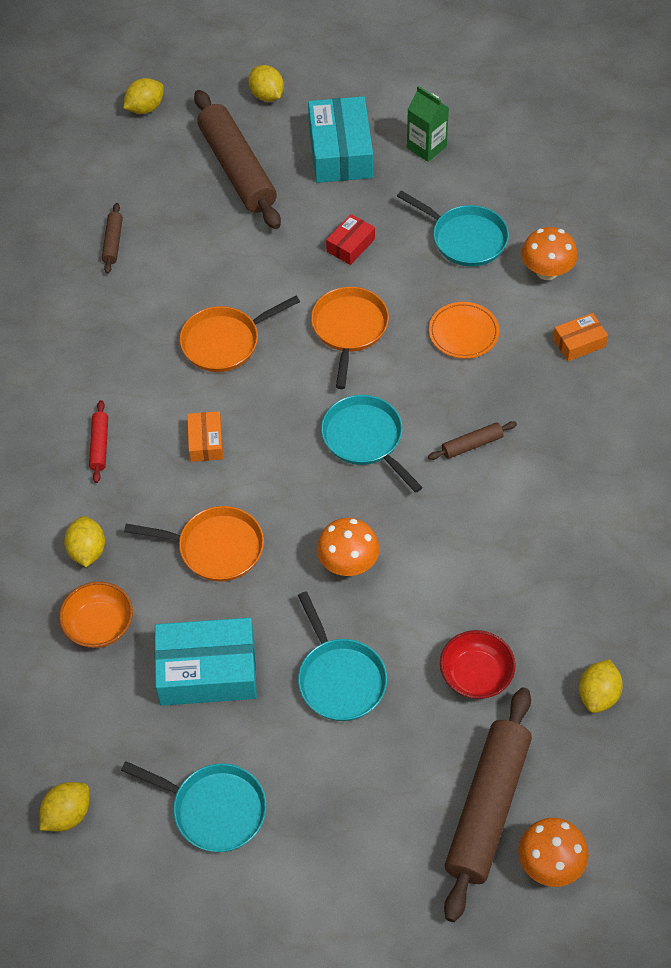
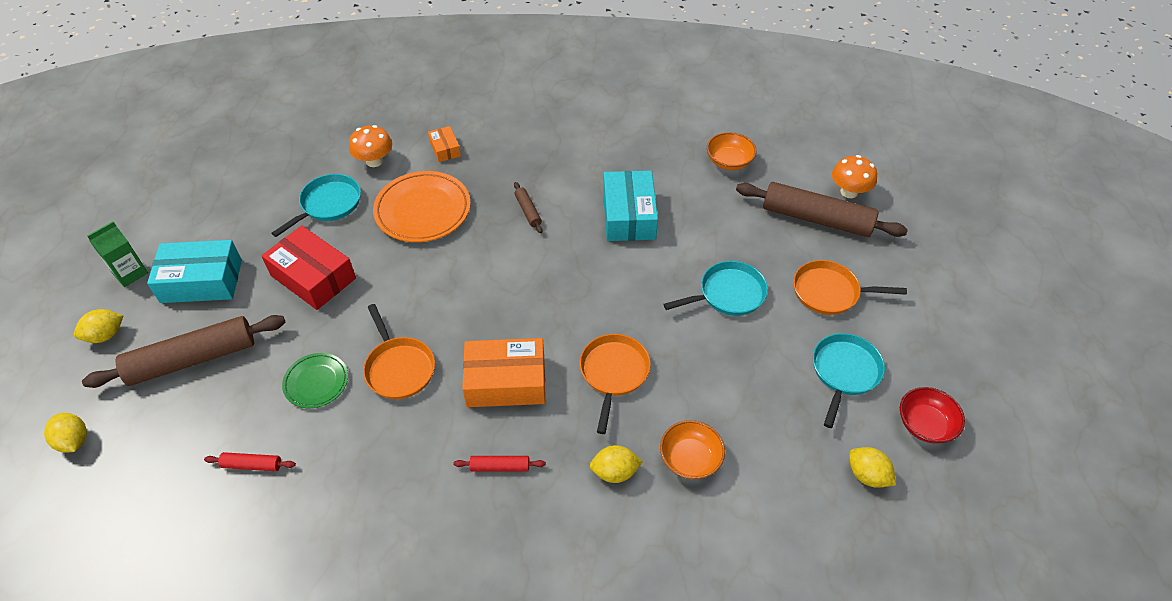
camera: 90 degrees left, 5 degrees down
brown rolling pin [102,203,123,274] -> red rolling pin [204,452,296,471]
turquoise box [155,618,257,706] -> turquoise box moved to [603,171,658,241]
orange box [187,411,223,462] -> orange box [462,338,545,407], size x1.96
orange pan [311,287,389,389] -> orange pan moved to [793,260,907,315]
orange mushroom [317,518,379,576] -> none
turquoise pan [321,395,423,493] -> none
red box [326,214,375,265] -> red box [261,225,356,310], size x1.96
green carton [407,86,449,162] -> green carton moved to [87,221,148,287]
orange plate [429,302,500,359] -> orange plate [373,171,471,242], size x1.74
red bowl [440,630,516,699] -> red bowl moved to [900,387,965,444]
yellow lemon [579,659,623,713] -> orange bowl [707,132,757,170]
none -> green plate [282,353,348,408]

